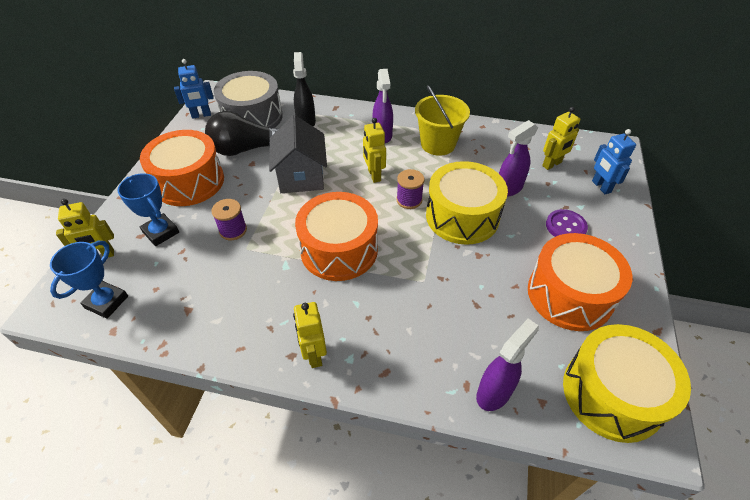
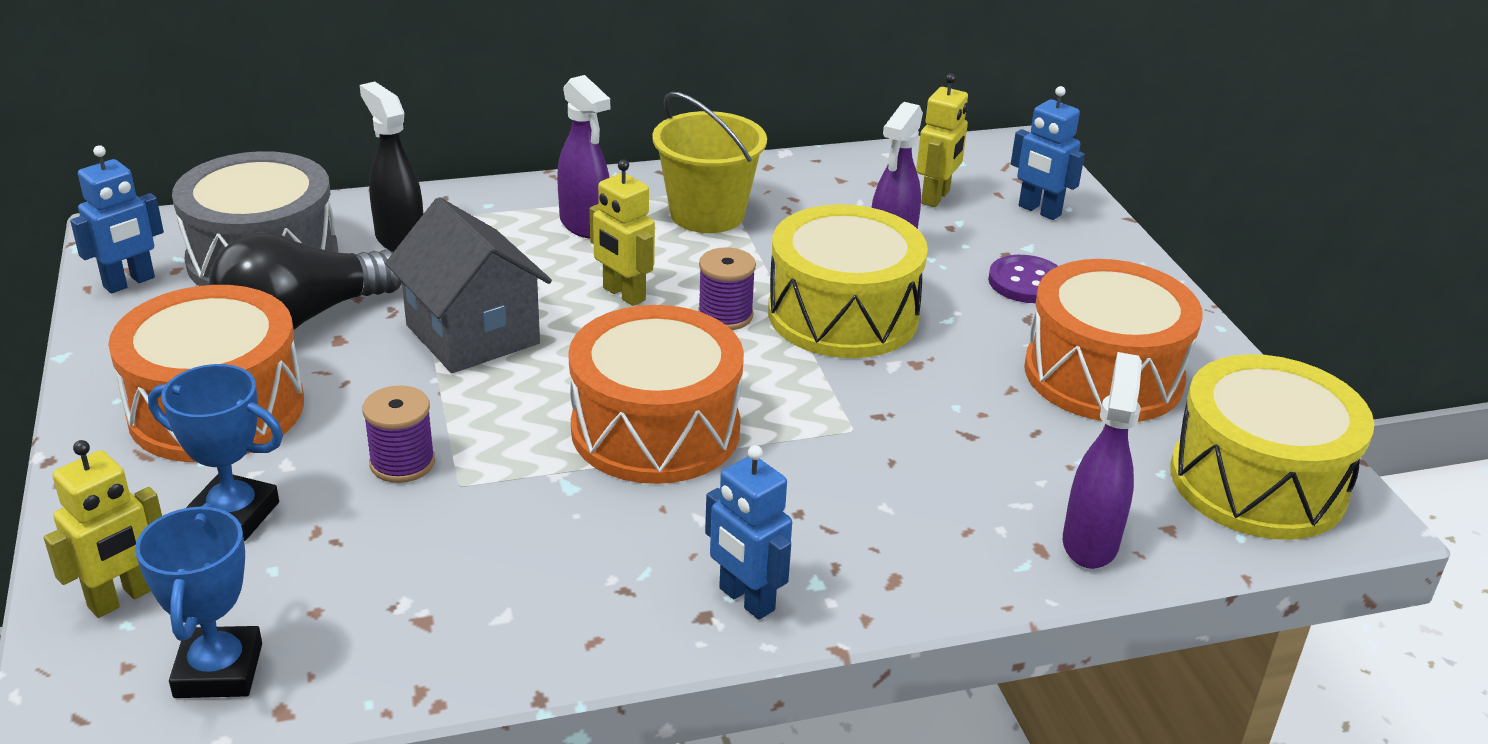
camera: 30 degrees left, 15 degrees down
yellow robot [293,302,327,368] -> blue robot [705,445,792,620]

